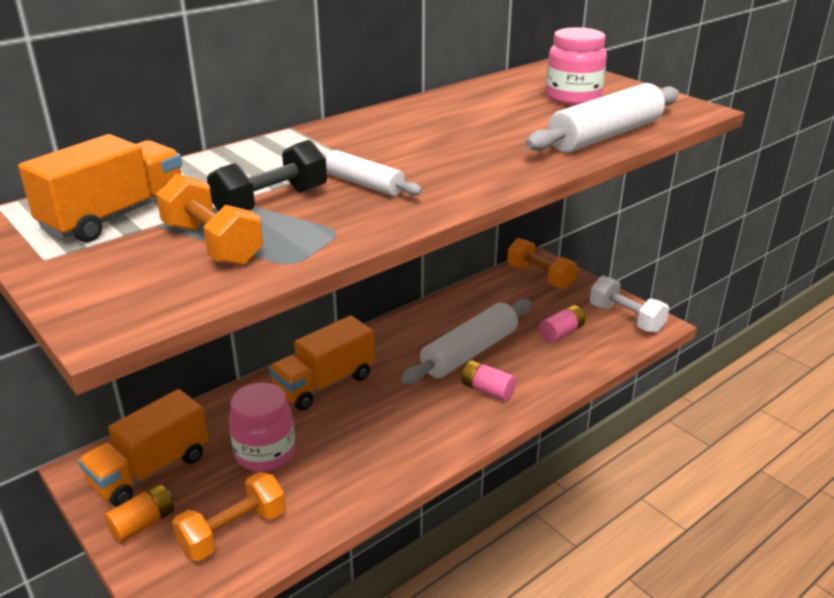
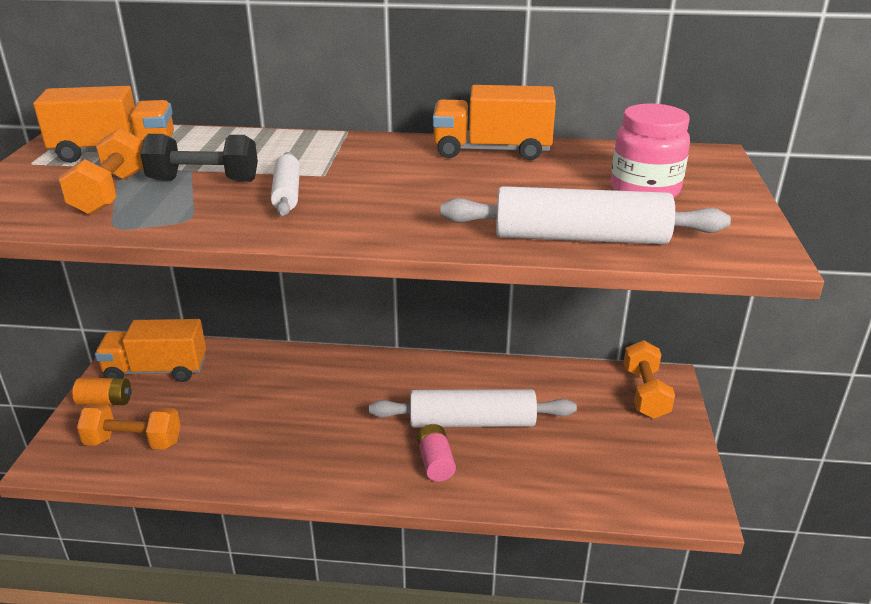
camera: 45 degrees right, 0 degrees up
pink jar [229,383,295,471] -> none
orange truck [269,315,375,410] -> orange truck moved to [433,85,556,160]
pink battery [539,305,585,343] -> none
white dumbbell [590,276,669,333] -> none

